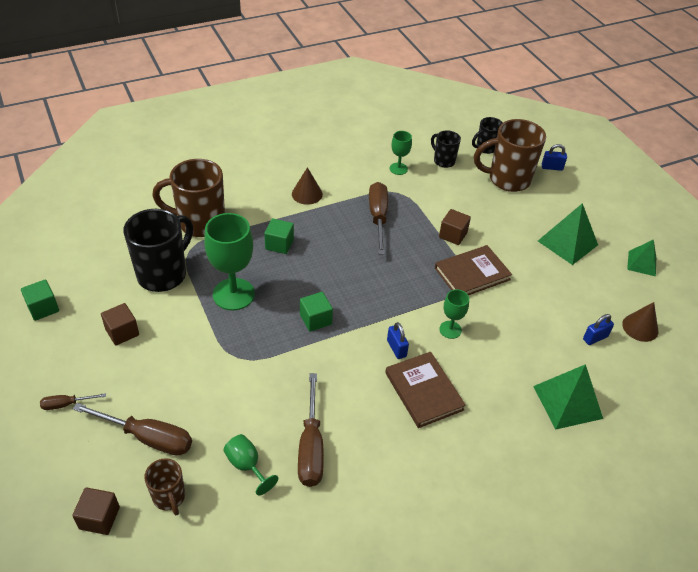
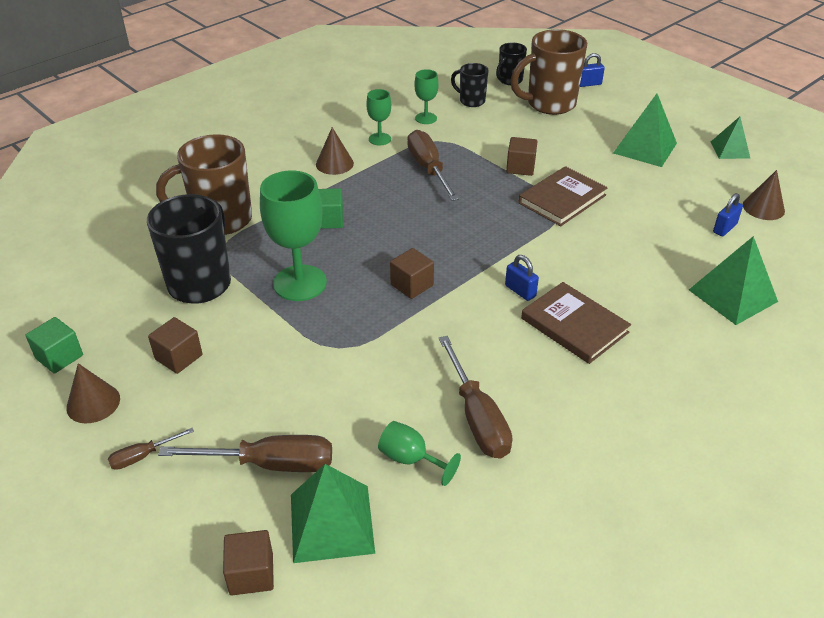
camera: 15 degrees left, 5 degrees down
brown mug [144,458,185,516] -> green pyramid [291,464,375,563]
green cube [300,292,333,332] -> brown cube [390,248,434,299]
green goblet [439,289,469,339] -> green goblet moved to [366,89,391,145]
none -> brown cone [66,363,120,423]

